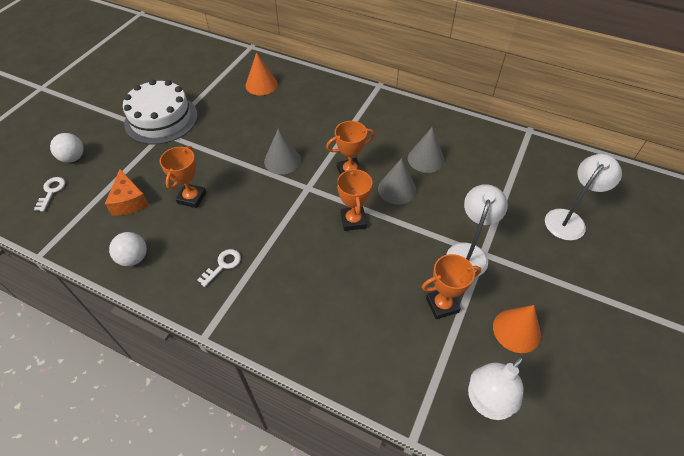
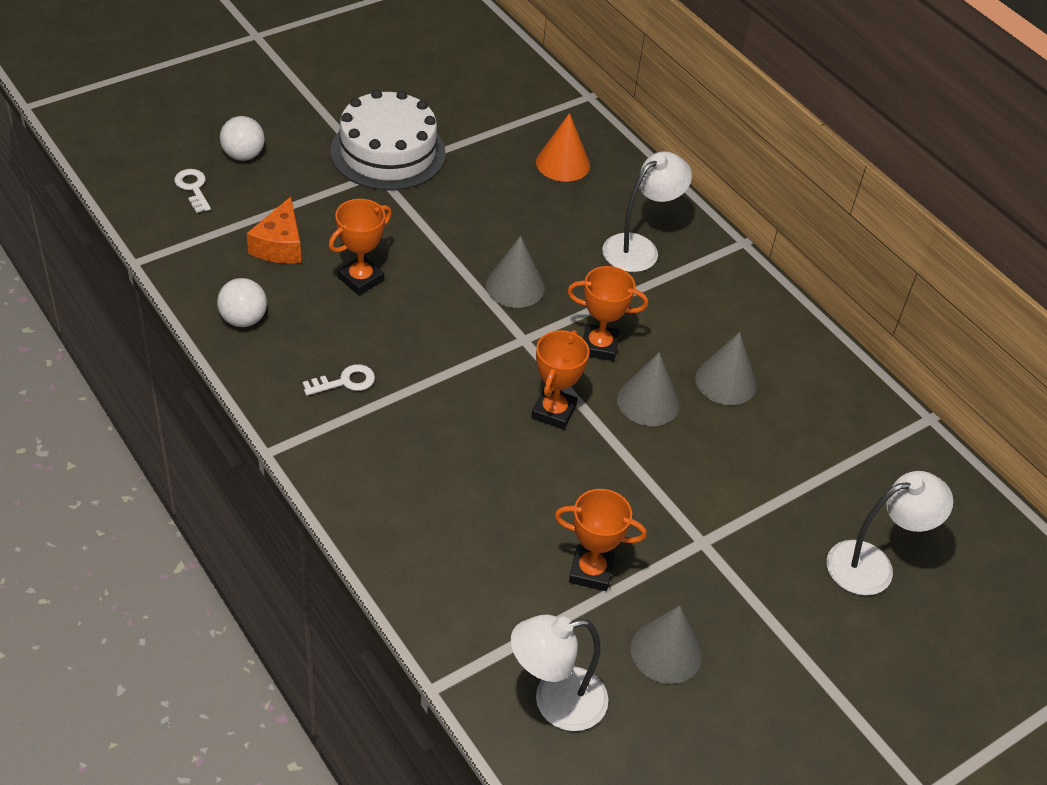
camera: 25 degrees right, 5 degrees down
white key [34,177,65,211] -> white key turned 60 degrees counterclockwise [174,169,211,213]
white lamp [446,184,508,277] -> white lamp moved to [602,151,692,272]
orange cone [493,305,541,353] -> grey cone [631,606,703,684]

